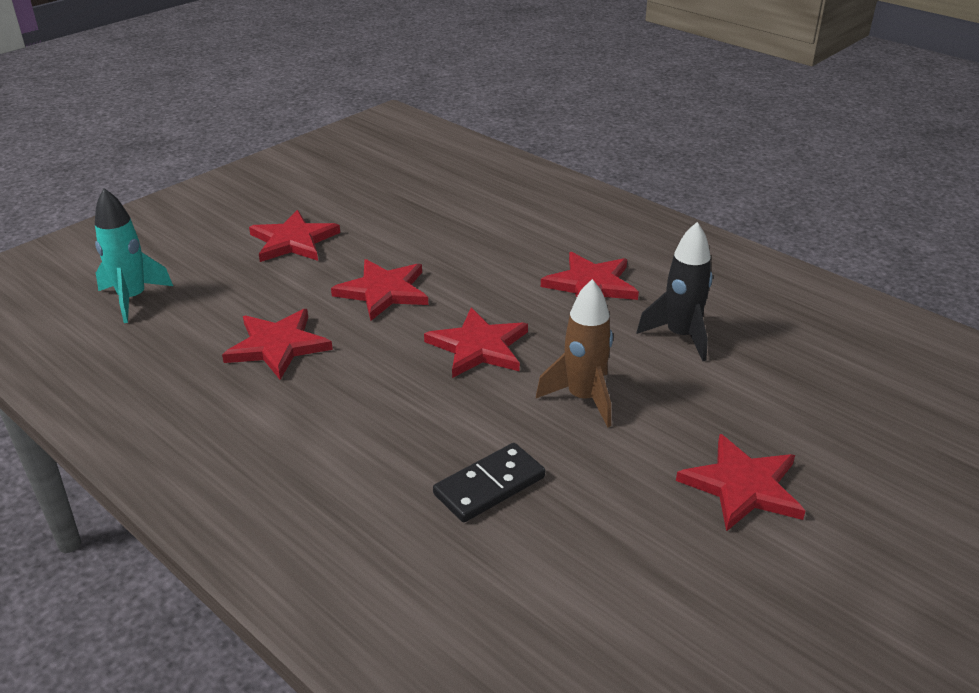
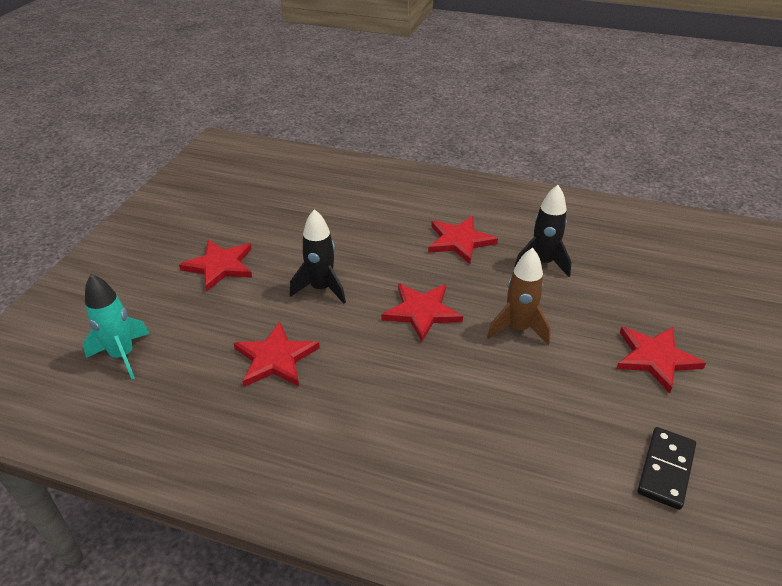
camera: 25 degrees left, 5 degrees up
red star [331,259,428,321] -> black rocket [290,209,346,304]
black domino [433,443,545,522] -> black domino moved to [637,427,696,510]

